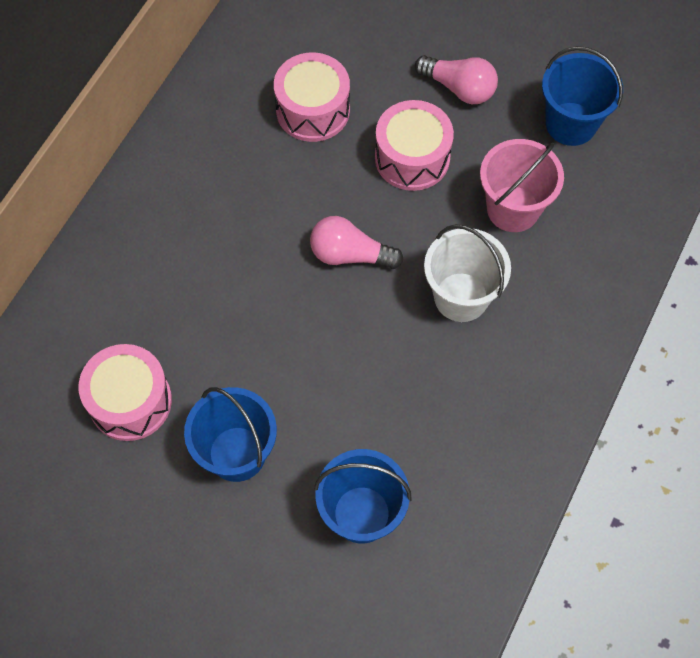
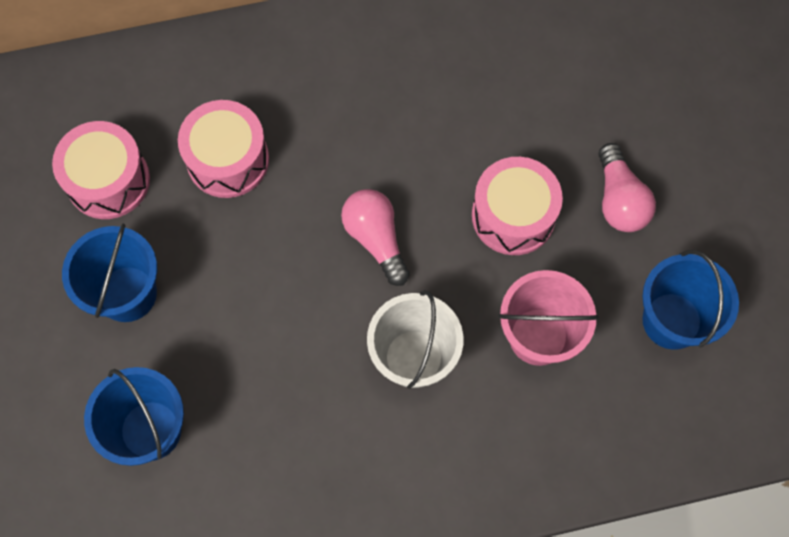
camera: 50 degrees right, 5 degrees up
pink drum [274,52,350,142] -> pink drum moved to [178,100,269,198]

